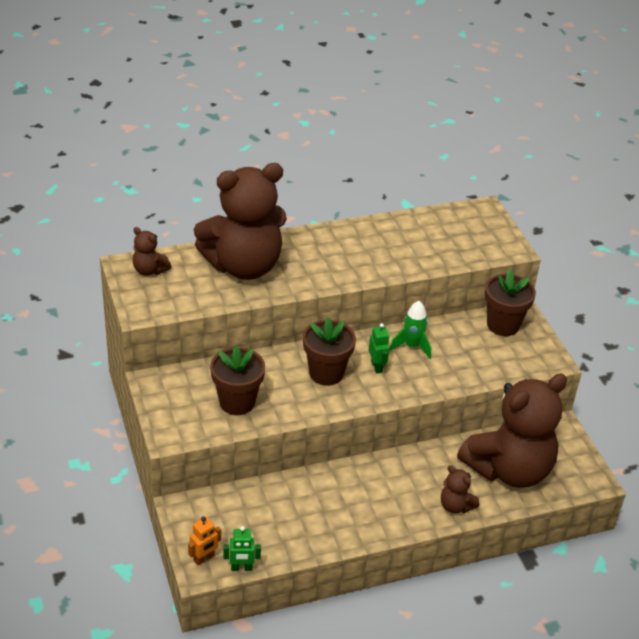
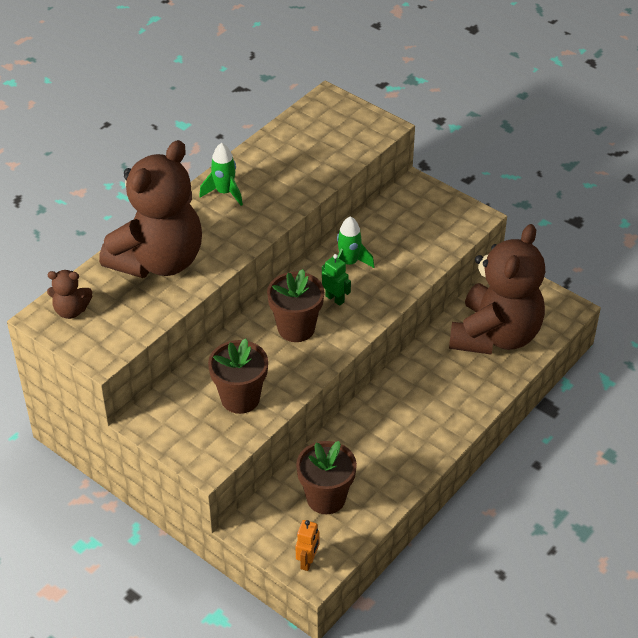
camera: 30 degrees left, 5 degrees up
green robot [223,526,261,571] -> none
brown teddy bear [441,465,480,513] -> none
brown flower pot [485,269,536,336] -> brown flower pot moved to [296,441,357,514]
none -> green rocket [199,143,243,206]

